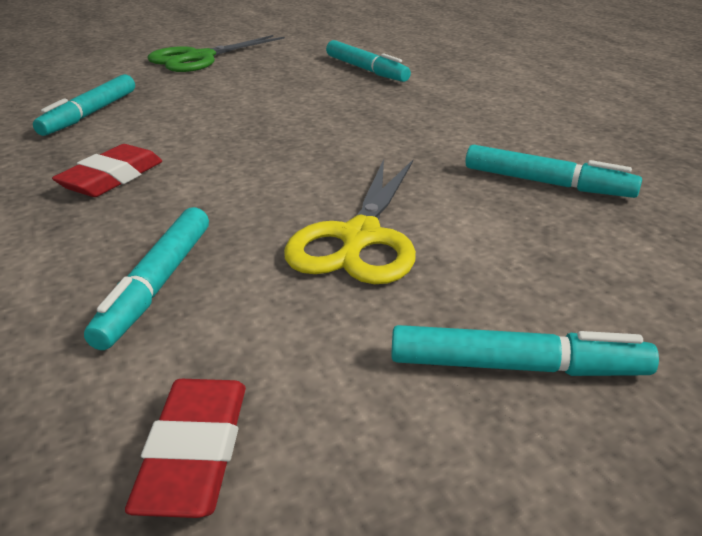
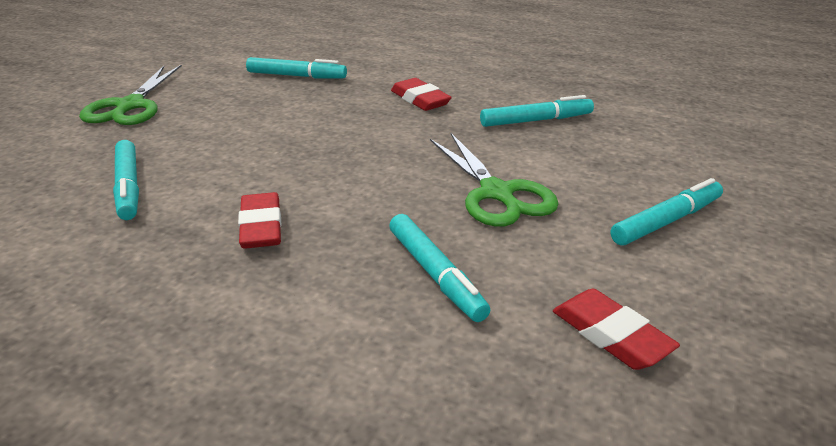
camera: 40 degrees left, 0 degrees up
yellow scissors [284,160,416,284] -> green scissors [430,133,559,227]
none -> red eraser [391,78,452,111]

